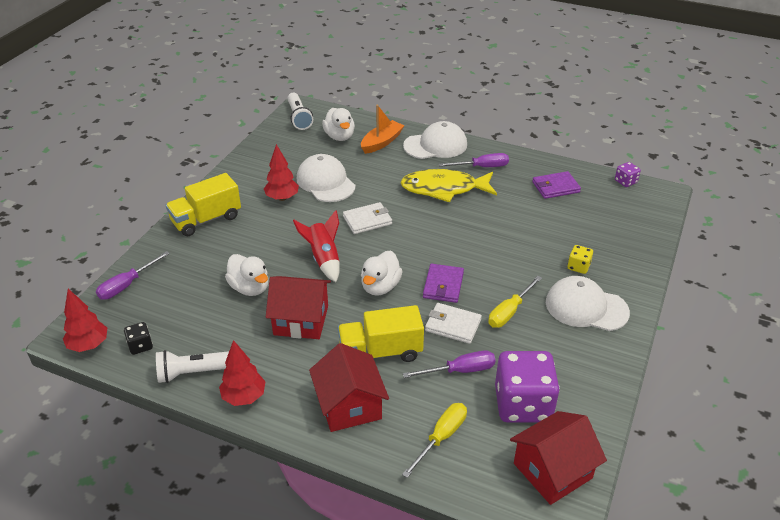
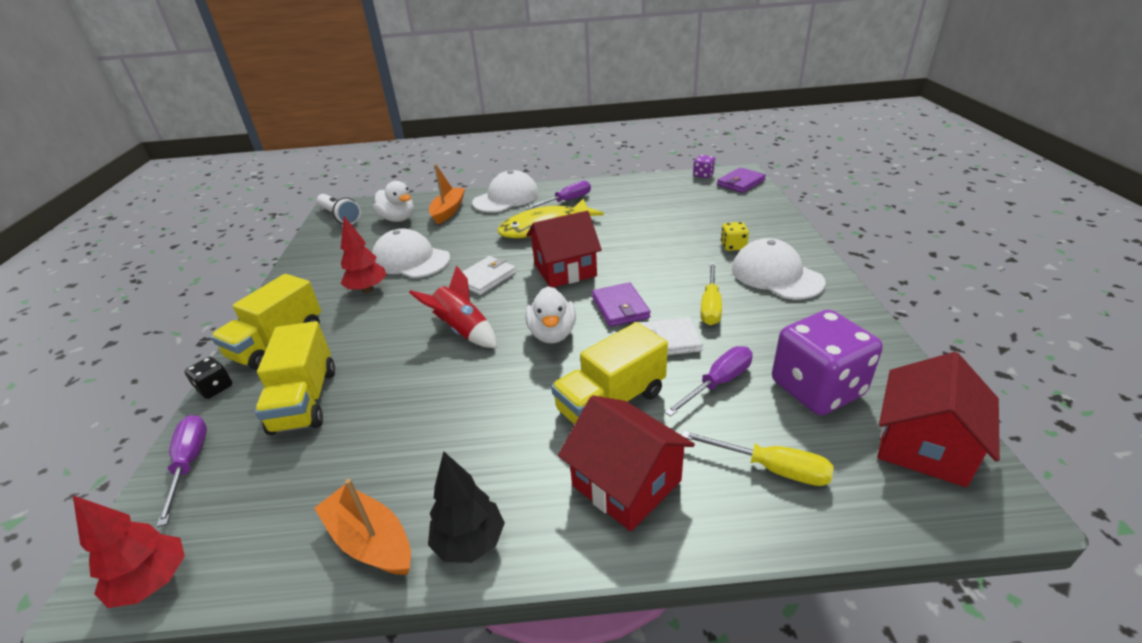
camera: 25 degrees left, 5 degrees down
purple screwdriver [96,251,170,300] -> purple screwdriver turned 150 degrees clockwise [156,415,207,527]
black dice [124,322,153,355] -> black dice moved to [185,357,232,399]
white flashlight [156,350,229,383] -> orange boat [314,479,411,575]
red tree [219,340,266,406] -> black tree [428,451,505,563]
white duck [225,254,268,296] -> none
red house [266,276,331,339] -> red house moved to [526,211,602,287]
yellow screwdriver [402,403,467,478] -> yellow screwdriver turned 105 degrees clockwise [682,431,834,486]
purple wallet [532,171,581,199] -> purple wallet moved to [717,167,766,193]
white cap [546,276,630,331] -> white cap turned 60 degrees clockwise [732,238,826,300]
none -> yellow truck [255,321,335,435]

